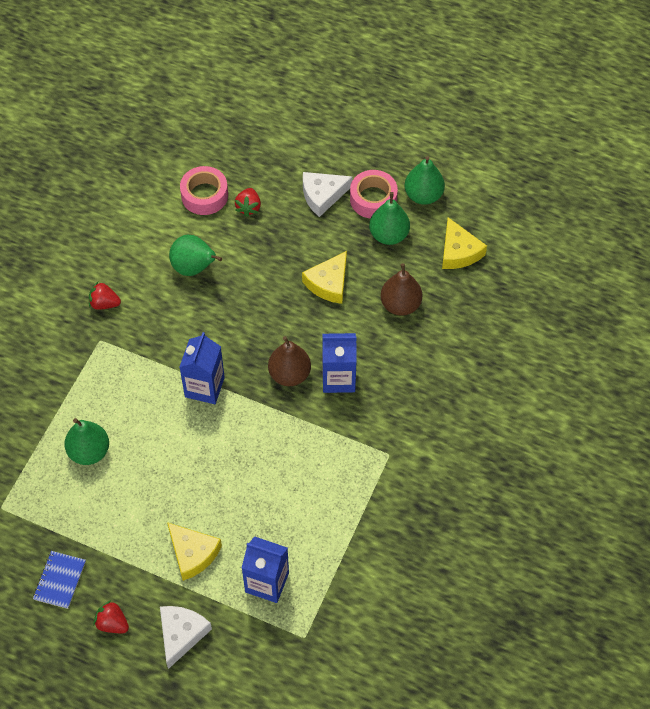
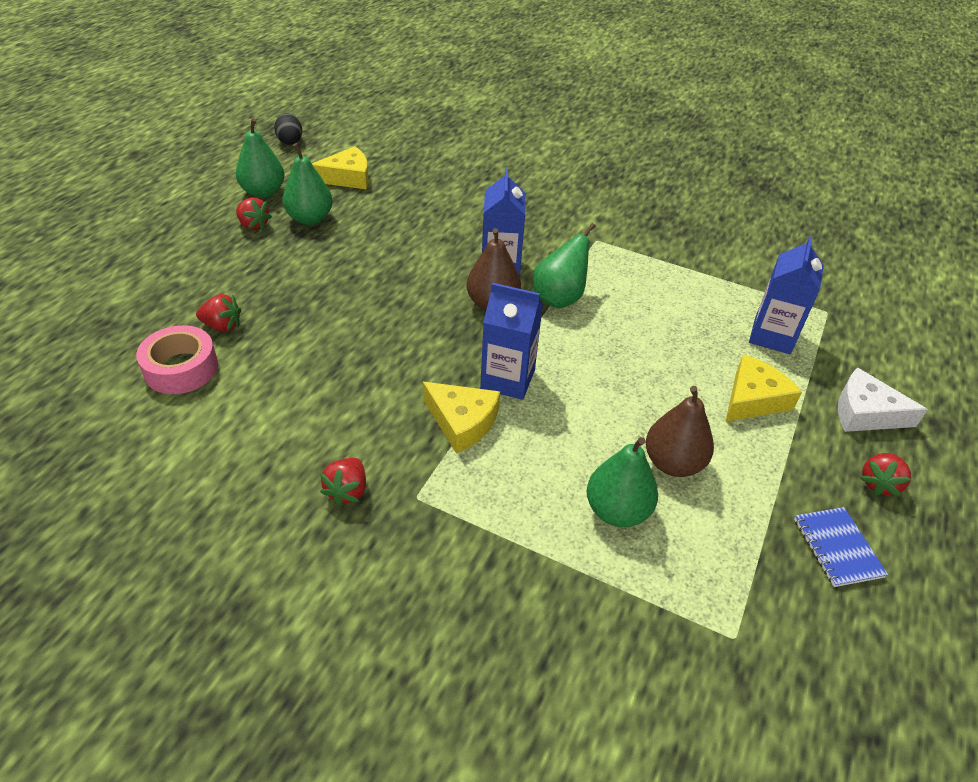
camera: 90 degrees left, 15 degrees down
blue notebook [33,551,86,609] -> blue notebook turned 60 degrees clockwise [794,507,888,587]
green pear [169,235,222,276] -> green pear moved to [533,223,596,308]
yellow cheese [302,251,347,304] -> yellow cheese moved to [423,382,500,453]
white cheese [303,172,353,217] -> none
pink tape [350,170,398,219] -> red strawberry [236,197,272,230]
brown pear [380,263,422,315] -> brown pear moved to [646,386,714,477]
none -> black egg [274,113,302,145]

